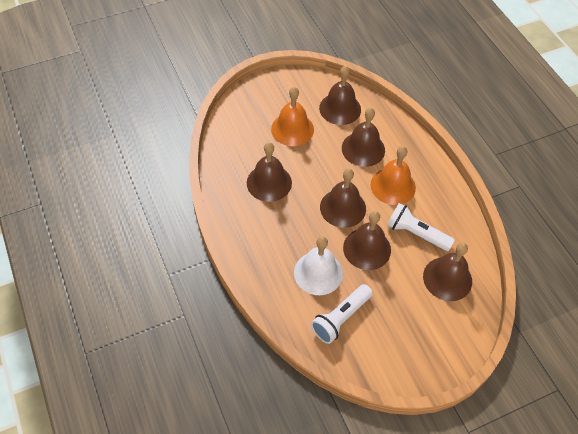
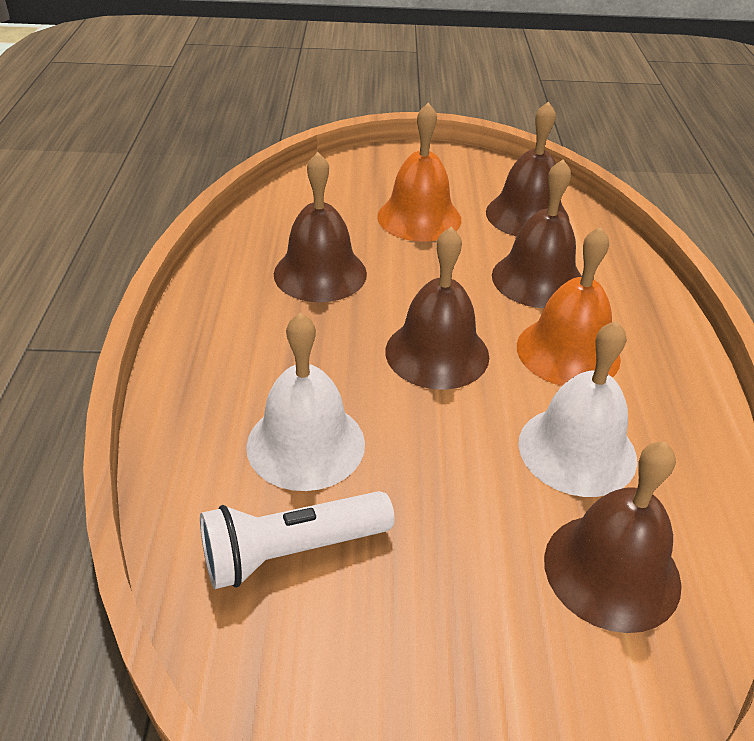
camera: 25 degrees right, 15 degrees down
brown bell [343,211,391,270] -> none
white flashlight [387,203,455,251] -> white bell [518,321,637,497]

